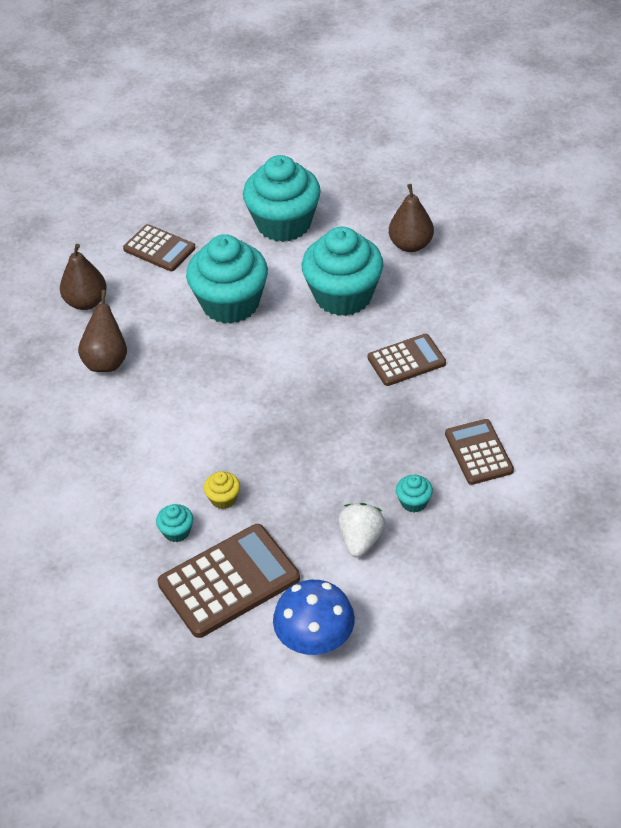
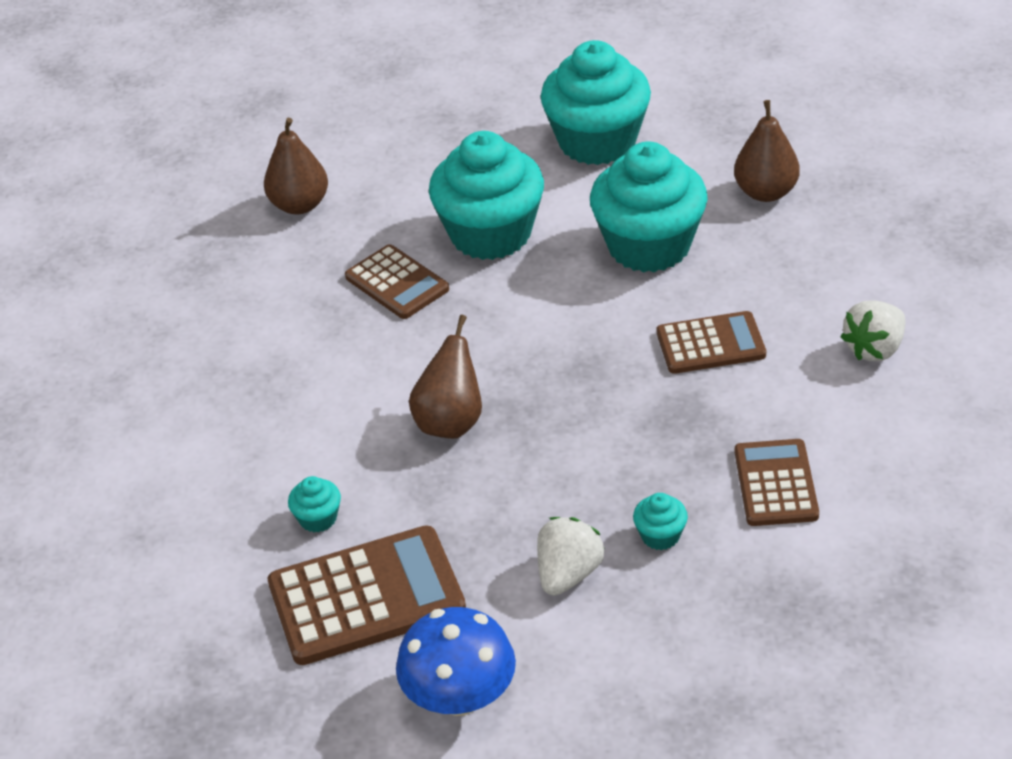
camera: 15 degrees right, 5 degrees down
brown pear [78,290,127,372] -> brown pear moved to [409,315,482,439]
brown calculator [123,224,196,271] -> brown calculator moved to [345,244,449,319]
yellow cupcake [204,471,240,509] -> none
none -> white strawberry [841,301,905,361]

